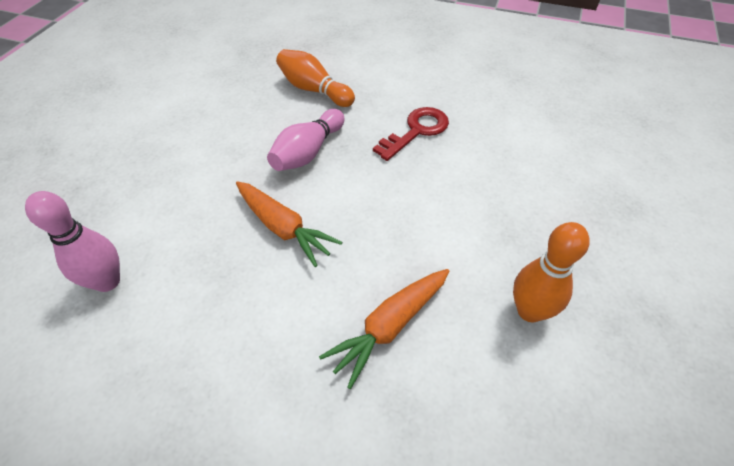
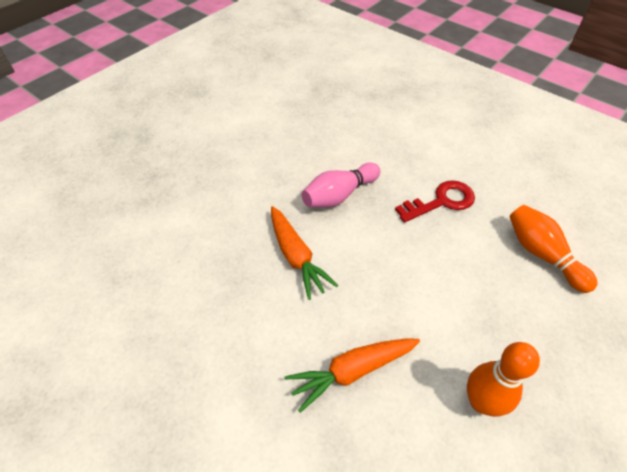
camera: 20 degrees right, 0 degrees up
pink bowling pin [25,191,120,292] -> none
orange bowling pin [276,49,355,107] -> orange bowling pin moved to [509,205,598,293]

